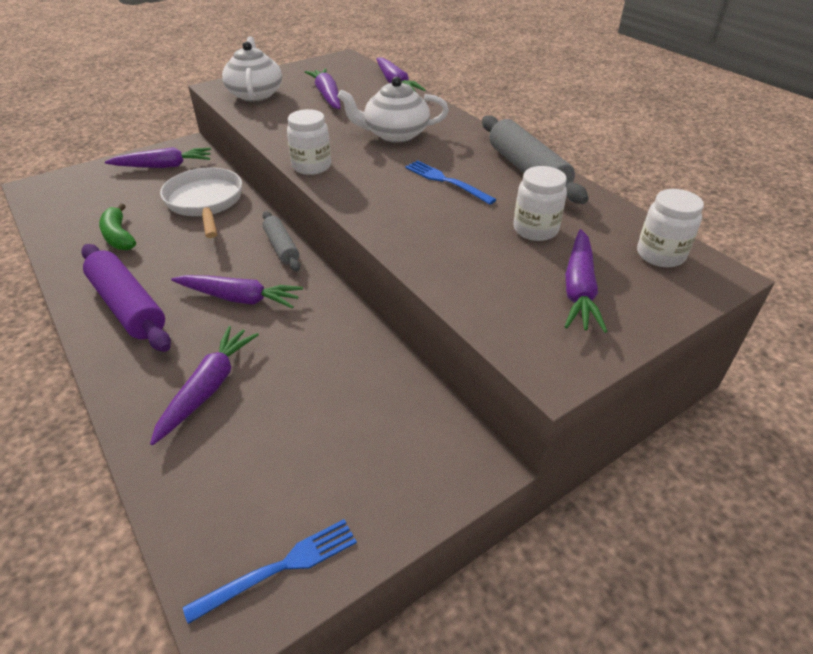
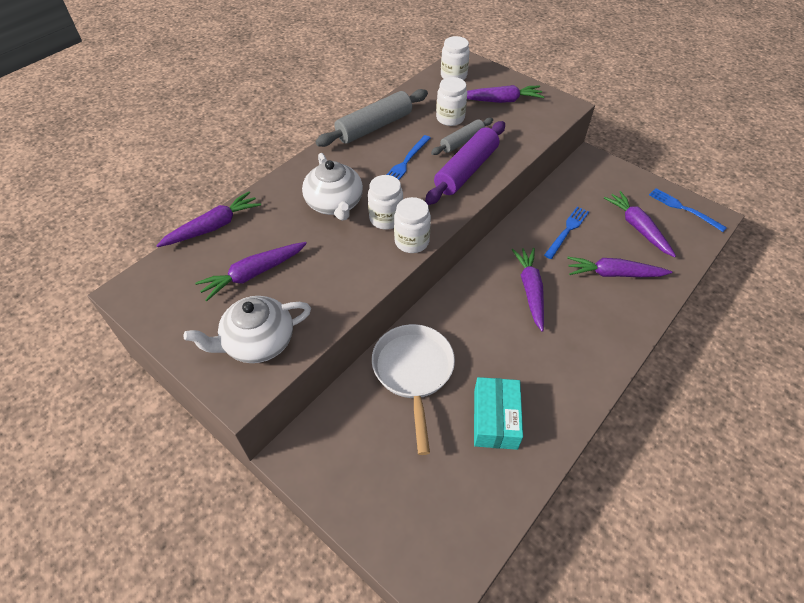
camera: 105 degrees left, 10 degrees up
purple rolling pin [81,244,171,352] -> purple rolling pin moved to [425,121,505,205]
green banana [99,204,136,250] -> turquoise box [474,377,523,450]
purple carrot [105,147,211,168] -> purple carrot moved to [604,191,676,257]
white pan [160,167,242,238] -> white pan turned 120 degrees clockwise [372,324,455,455]
grey rolling pin [263,211,300,271] -> grey rolling pin moved to [431,118,493,155]
none -> white jar [368,175,403,230]
none -> blue fork [544,207,589,259]

